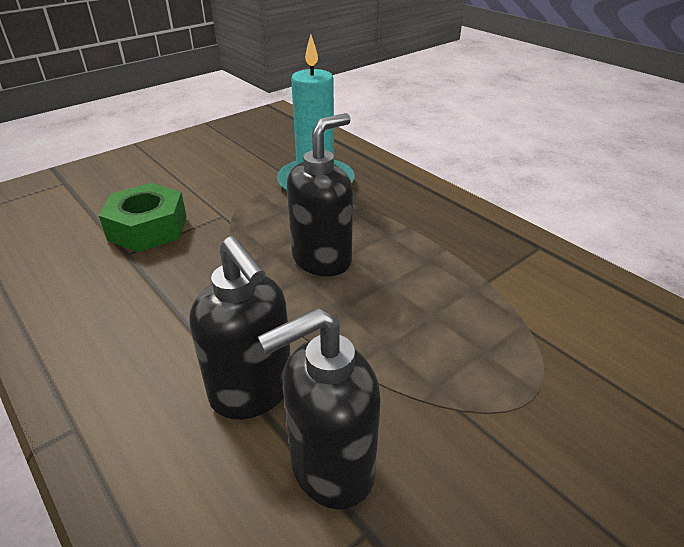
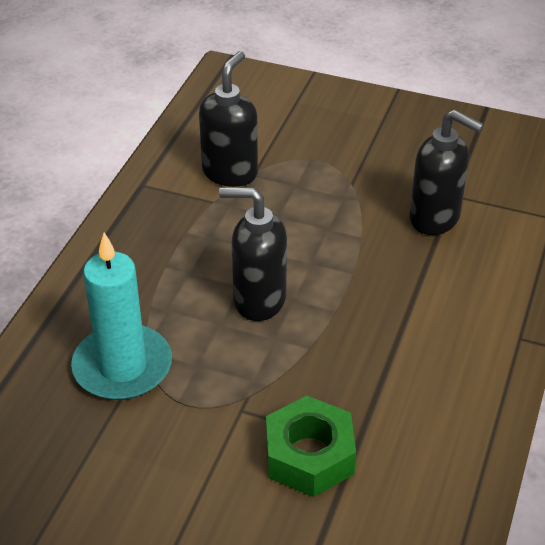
camera: 120 degrees left, 5 degrees up
black soap dispenser [190,236,291,420] -> black soap dispenser moved to [199,51,258,187]

